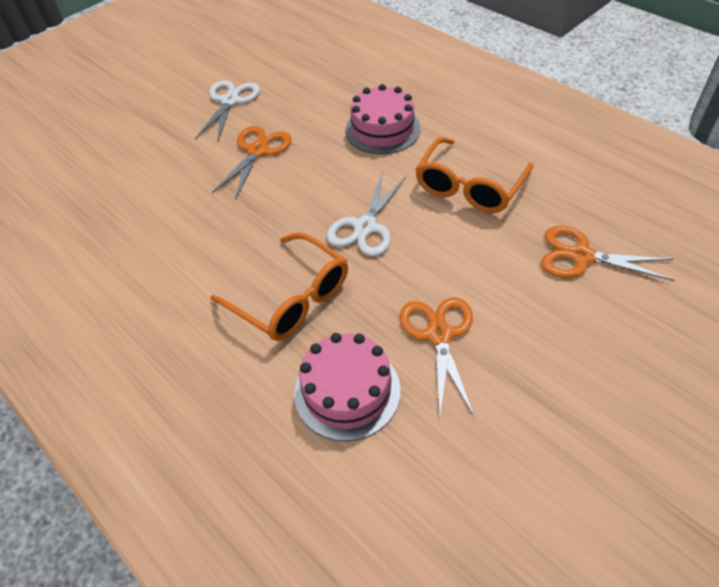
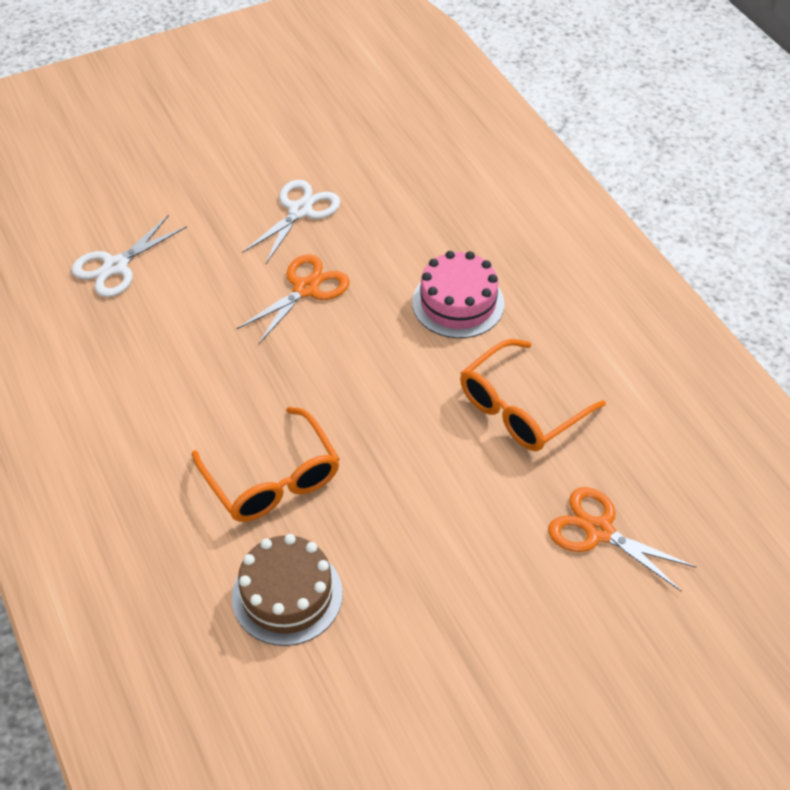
camera: 15 degrees right, 0 degrees up
pink cake [294,333,401,441] -> brown cake [232,534,343,646]
white scissors [327,174,406,257] -> white scissors moved to [71,215,187,297]
orange scissors [399,297,474,420] -> none

